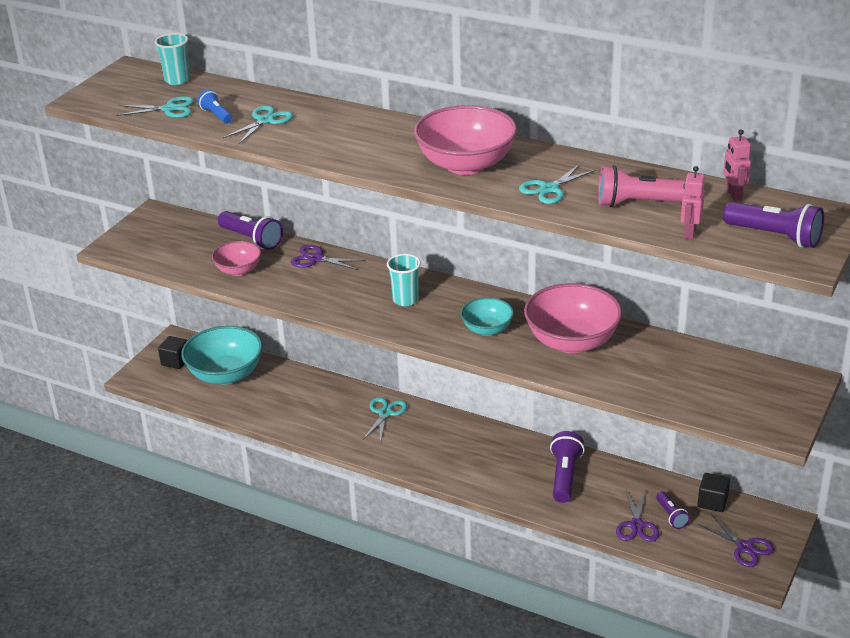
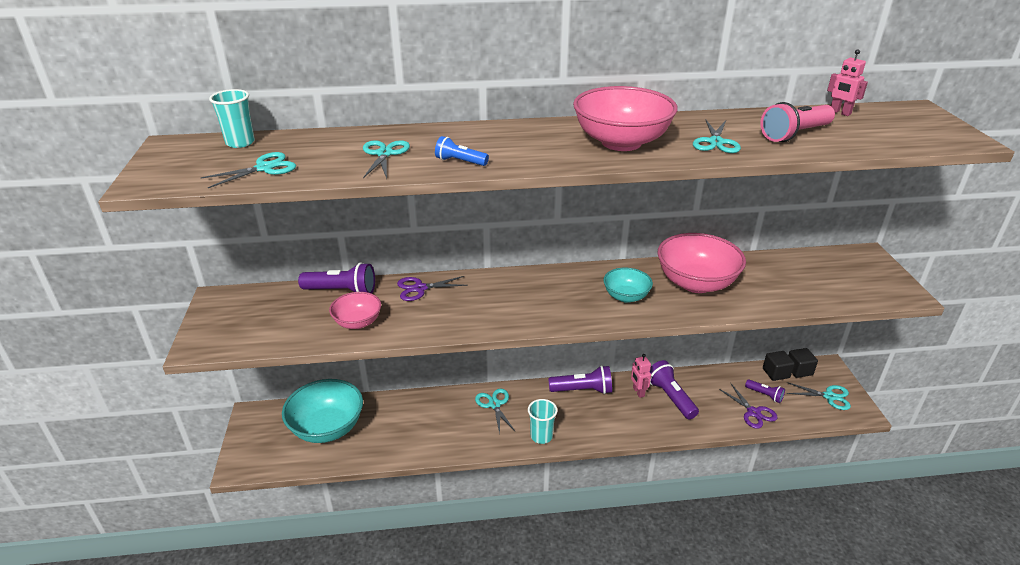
camera: 35 degrees left, 0 degrees up
black cube [158,336,188,369] -> black cube moved to [788,348,818,378]
blue flashlight [197,90,232,124] -> blue flashlight moved to [435,136,489,166]
turquoise cup [387,254,421,306] -> turquoise cup moved to [528,399,558,444]
pink robot [681,166,705,240] -> pink robot moved to [631,354,651,398]
purple scissors [698,514,774,567] -> turquoise scissors [786,382,851,410]
purple flashlight [723,202,824,248] -> purple flashlight moved to [548,365,612,394]

